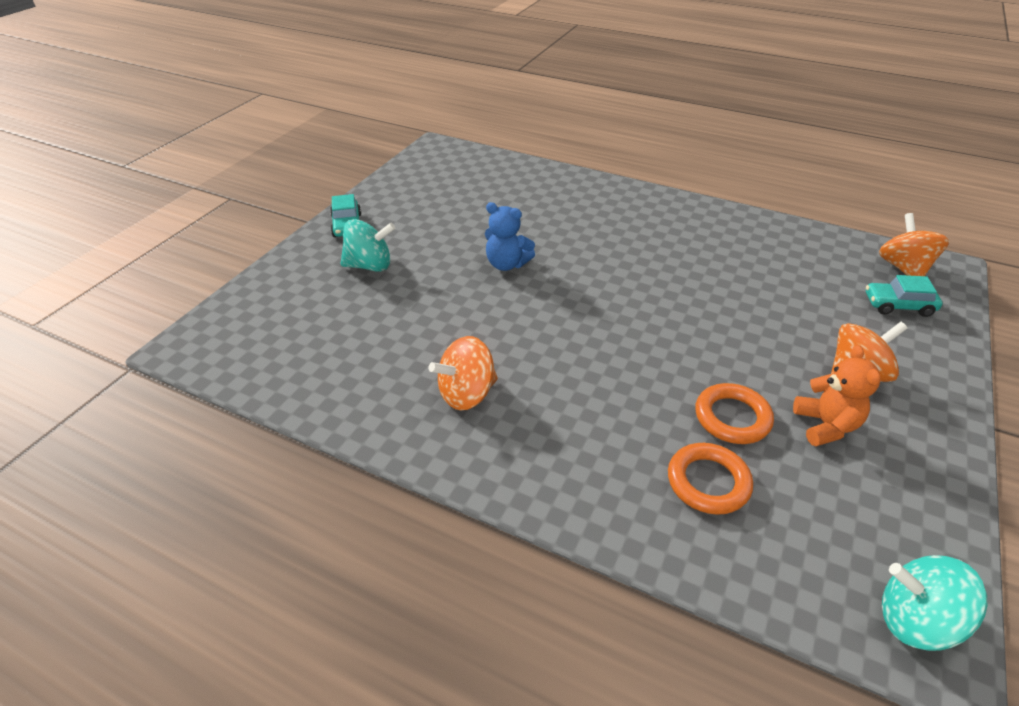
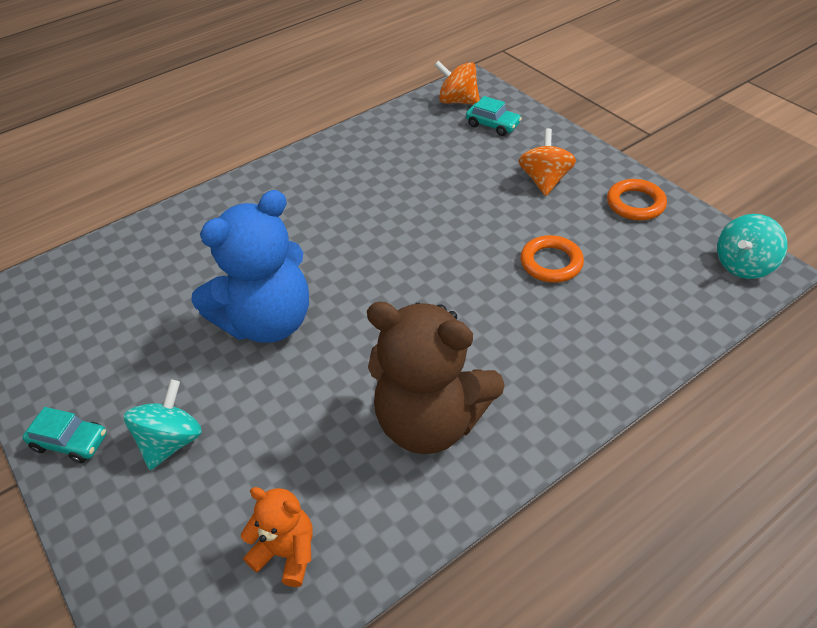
camera: 60 degrees left, 5 degrees up
orange spinning top [429,336,498,411] -> brown teddy bear [367,302,505,454]
blue teddy bear [485,202,535,271] -> blue teddy bear [191,190,309,343], size x2.01
orange ring [668,443,753,515] -> orange ring moved to [607,179,667,221]
orange teddy bear [793,345,881,446] -> orange teddy bear moved to [241,487,313,587]
turquoise car [866,275,943,317] -> turquoise car turned 90 degrees counterclockwise [466,96,522,136]

